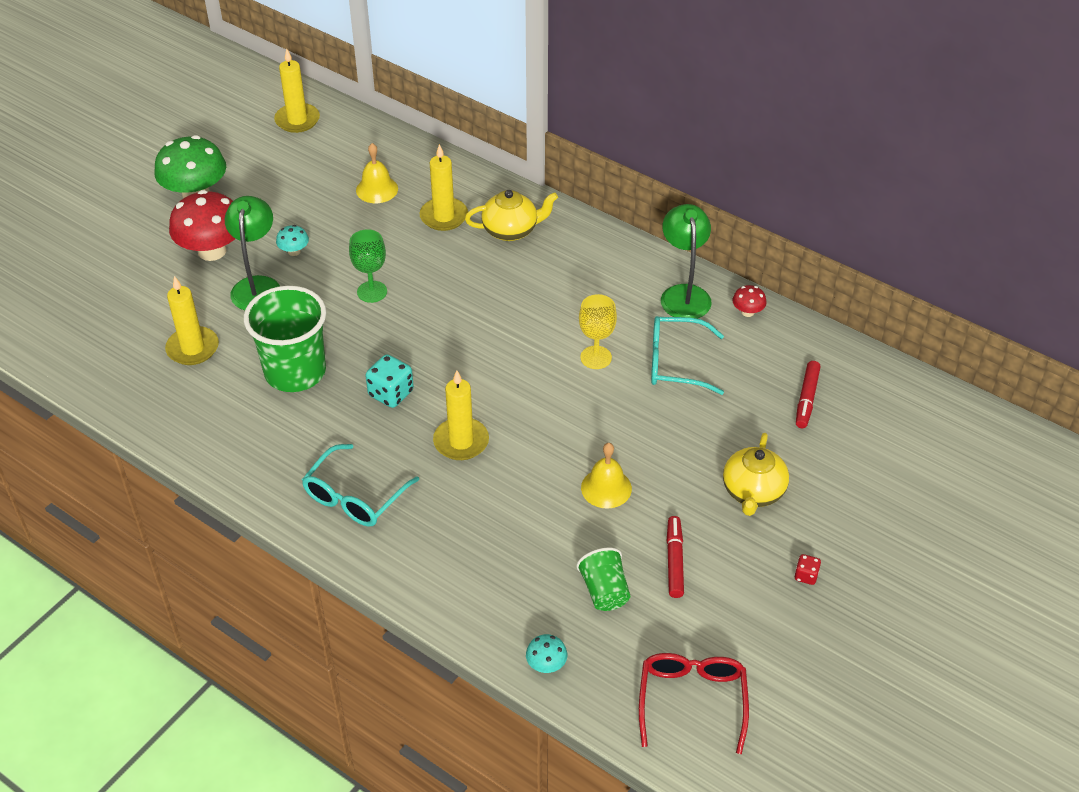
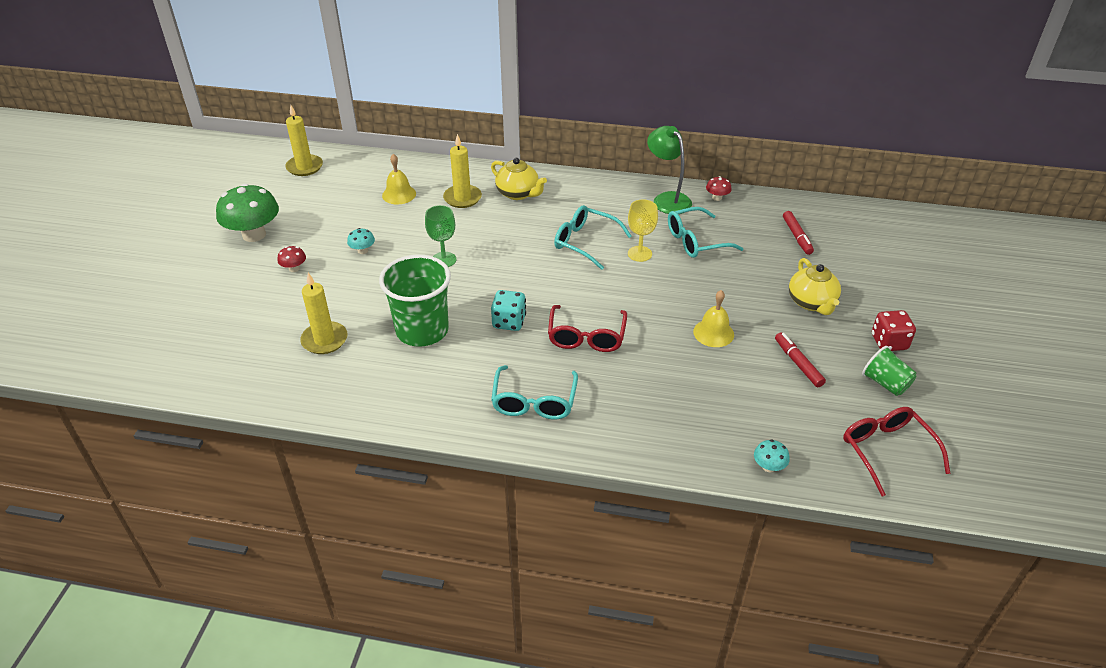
camera: 25 degrees left, 5 degrees down
red mushroom [169,190,235,261] -> red mushroom [278,246,306,272], size x0.45
green lamp [225,196,280,310] -> none
yellow candle [433,371,489,460] -> red glasses [548,305,627,352]
yellow teapot [465,190,558,241] -> yellow teapot turned 75 degrees clockwise [491,158,547,200]
green cup [576,547,630,611] -> green cup moved to [862,346,916,396]
red dice [794,554,821,585] -> red dice [872,310,916,351], size x1.85
none -> turquoise glasses [554,205,632,270]

